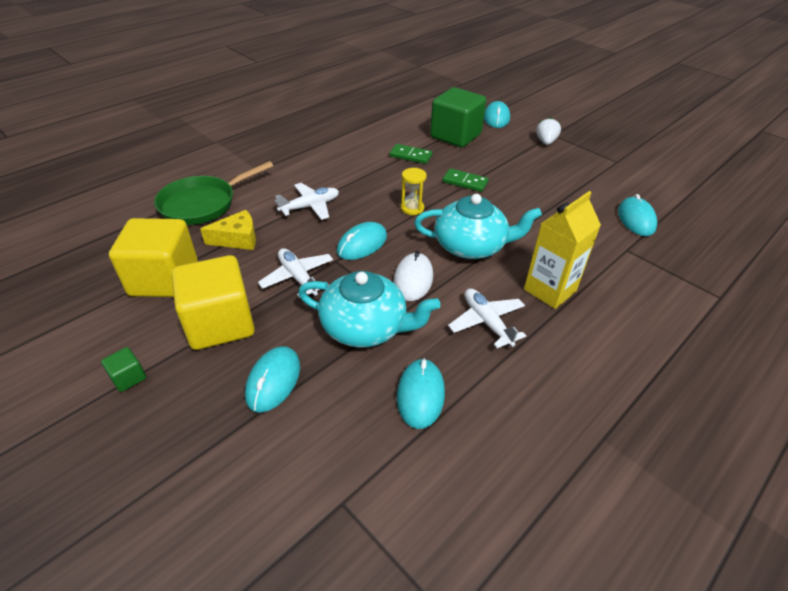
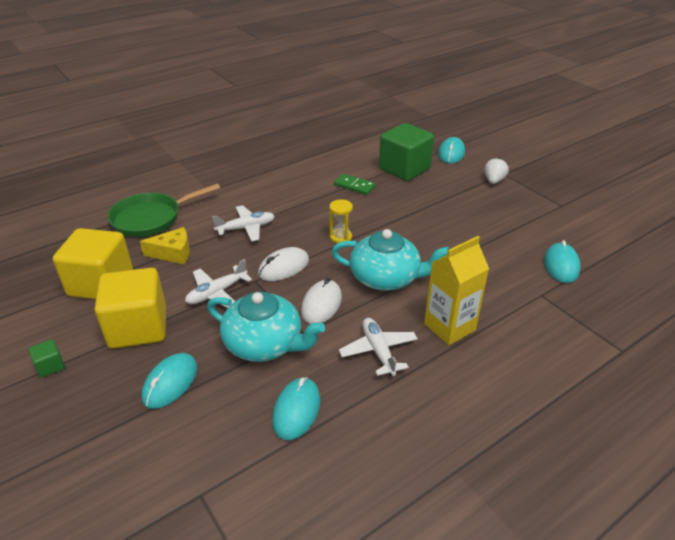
camera: 10 degrees right, 5 degrees down
white plane [258,248,333,298] -> white plane turned 105 degrees counterclockwise [185,259,252,308]
turquoise mouse [337,222,387,260] -> white mouse [258,247,309,281]
green domino [442,168,489,192] -> none

